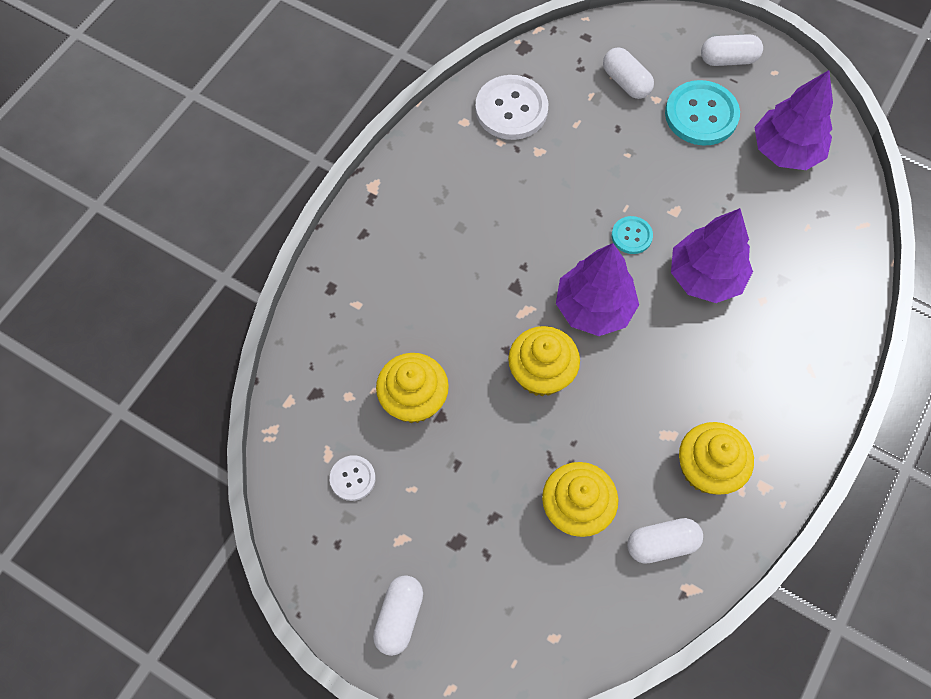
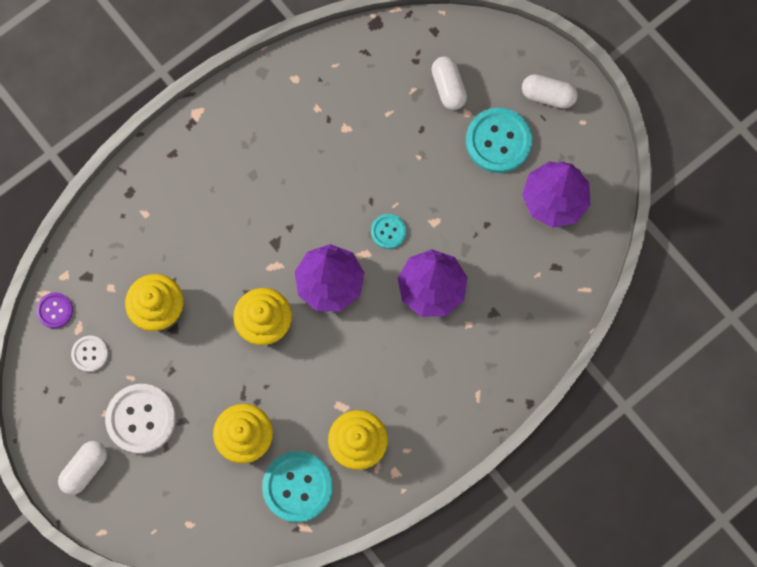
camera: 20 degrees right, 10 degrees up
white button [475,75,548,140] -> white button moved to [105,384,176,454]
white capsule [627,518,703,564] -> turquoise button [262,451,333,522]
none -> purple button [36,293,73,328]

